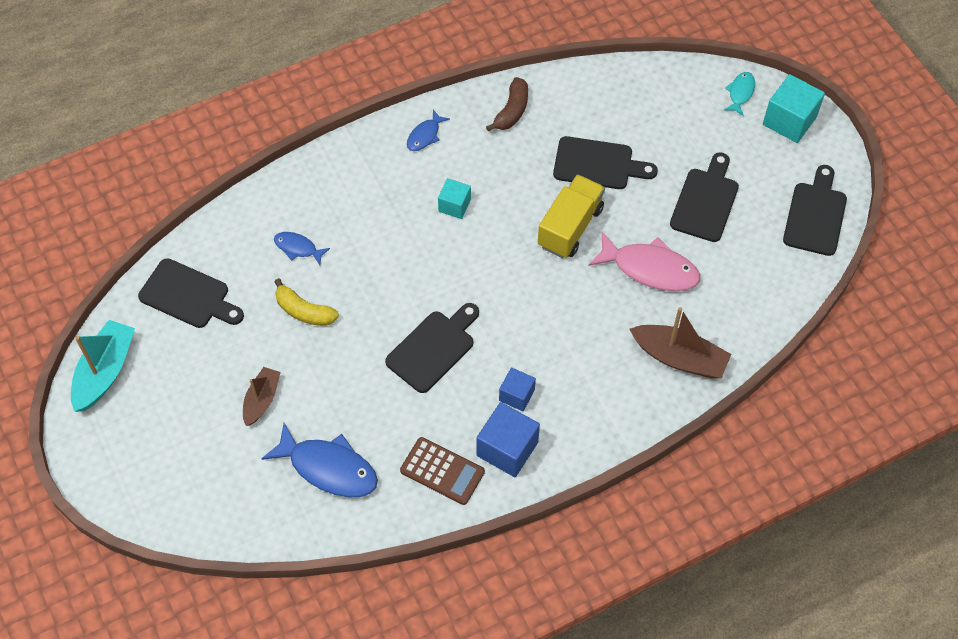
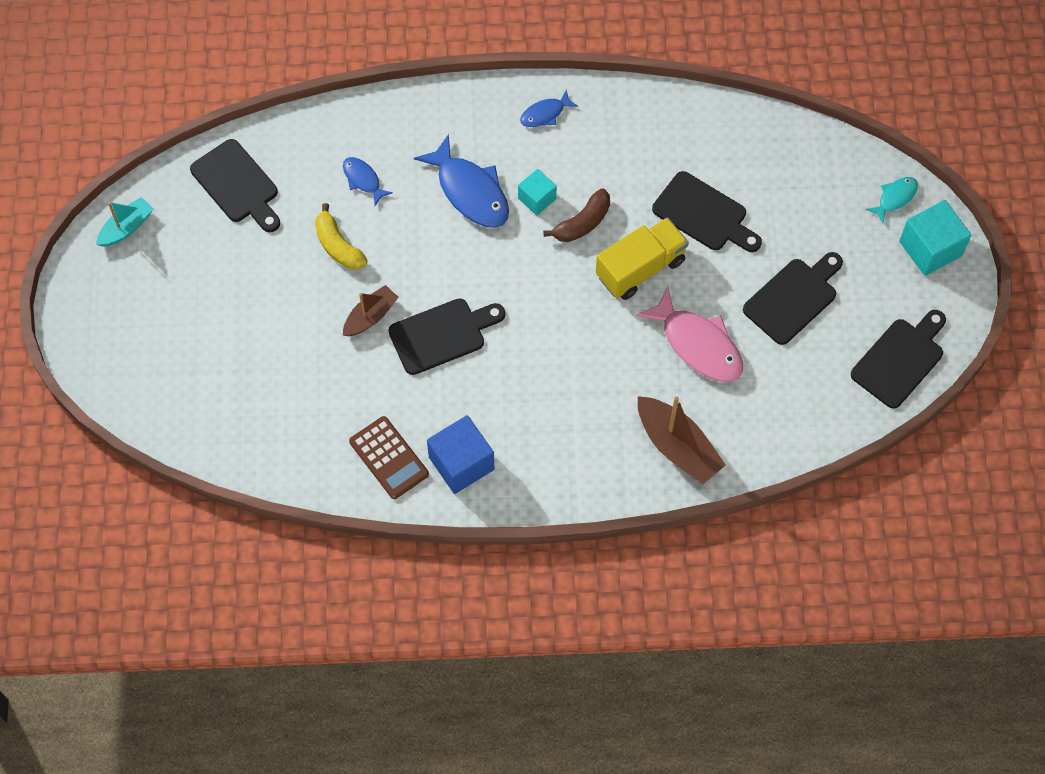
camera: 25 degrees right, 5 degrees up
turquoise boat [71,320,135,412] -> turquoise boat [96,197,154,247], size x0.63
brown boat [243,367,281,426] -> brown boat moved to [343,285,399,336]
blue fish [261,423,378,497] -> blue fish moved to [414,134,509,228]
brown banana [486,77,528,132] -> brown banana moved to [543,188,610,242]
blue cube [499,367,536,411] -> none

